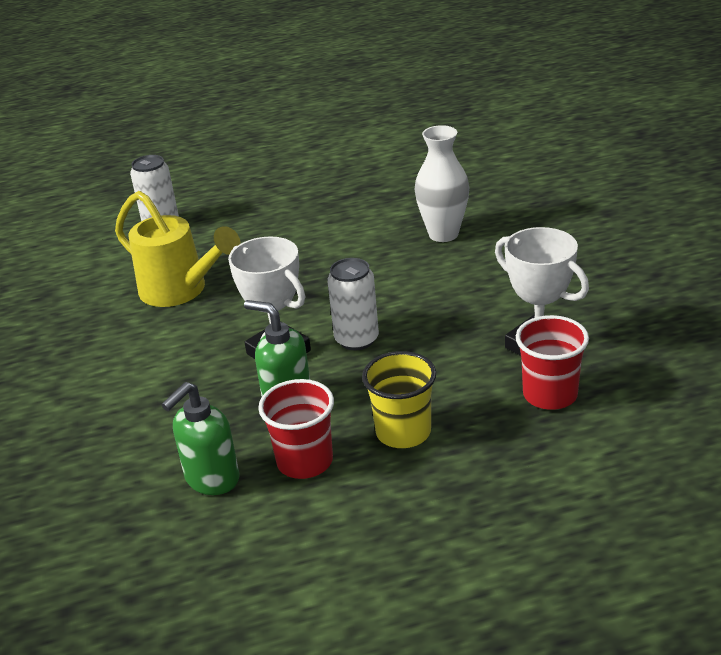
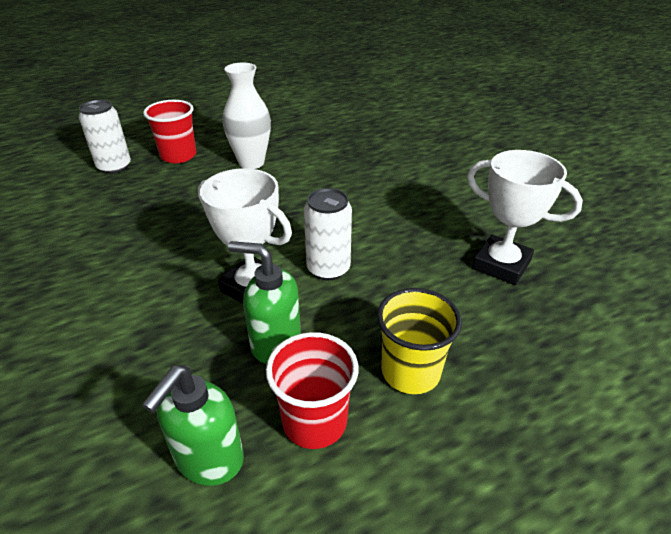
camera: 15 degrees left, 5 degrees up
yellow watering can [115,191,241,307] -> none
white vase [415,125,469,242] -> white vase moved to [223,63,271,169]
red cup [516,315,589,410] -> red cup moved to [143,100,196,163]

